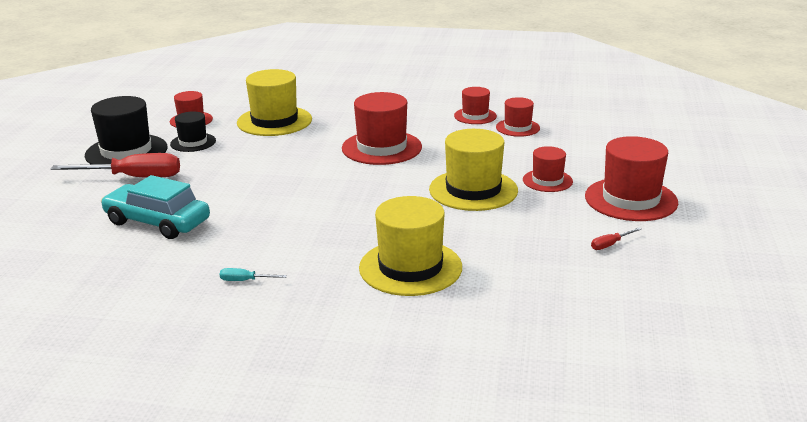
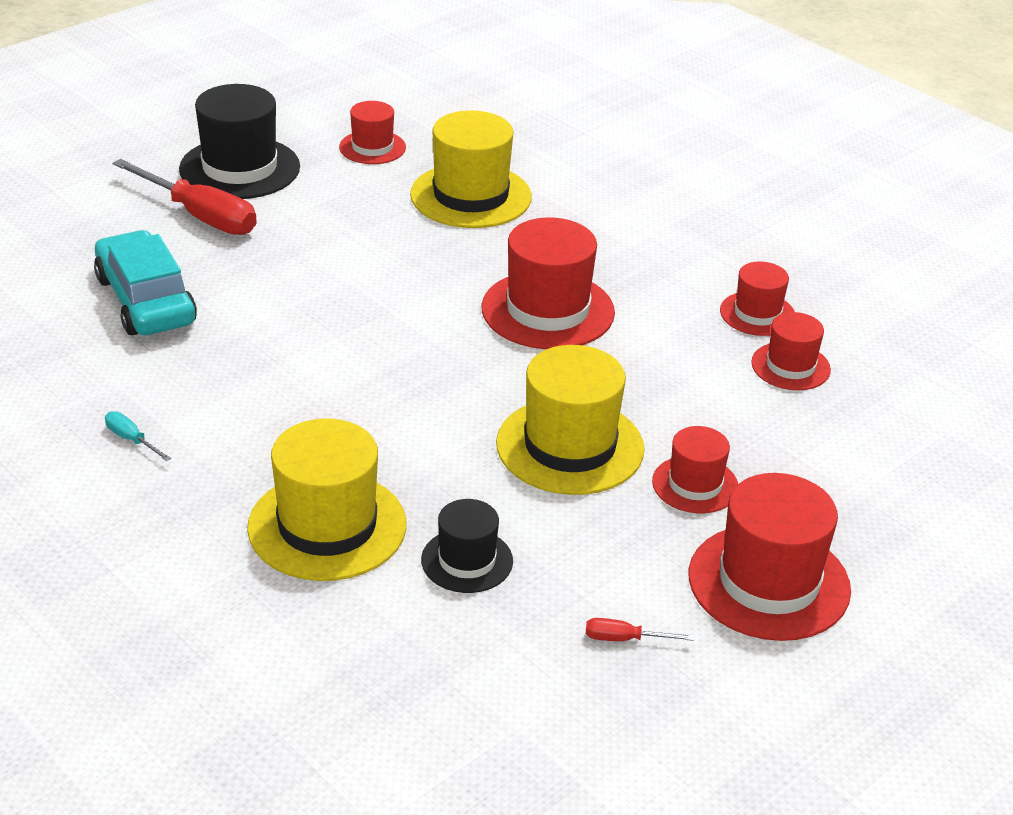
camera: 35 degrees right, 10 degrees up
black hat [170,111,216,152] -> black hat moved to [421,499,513,593]

